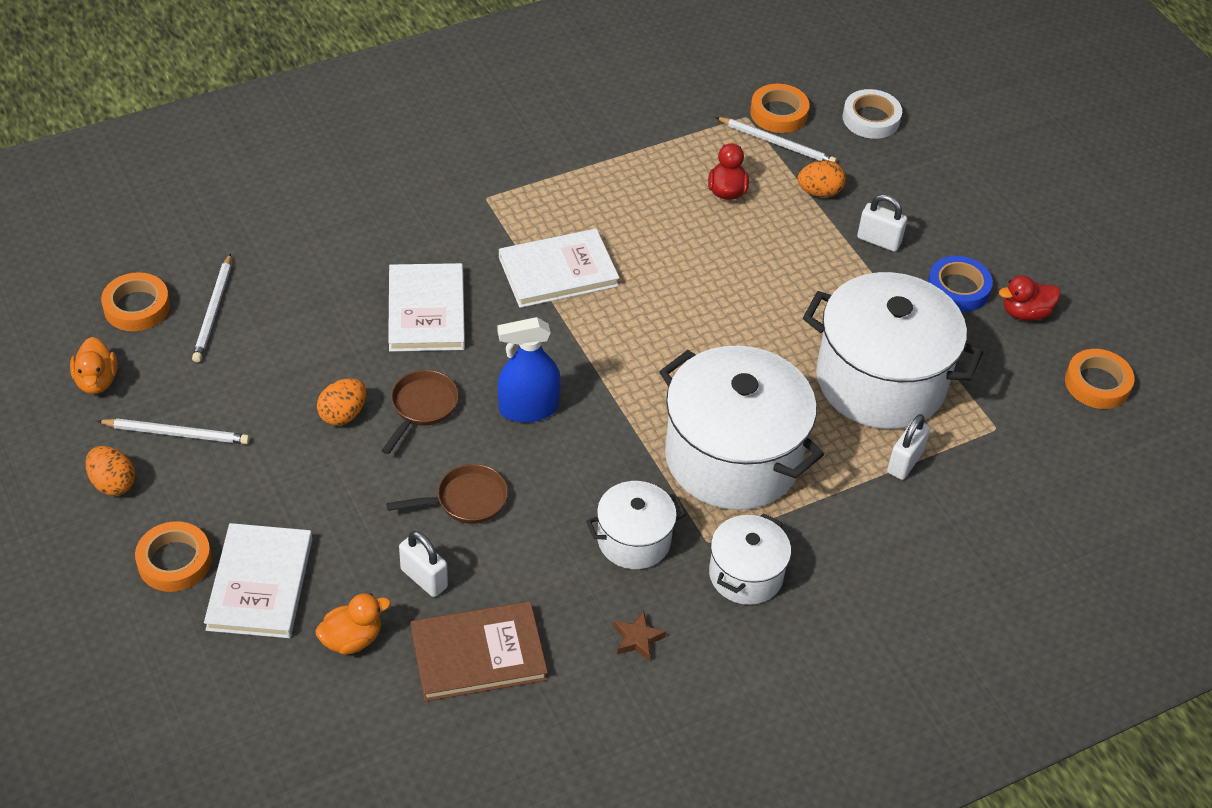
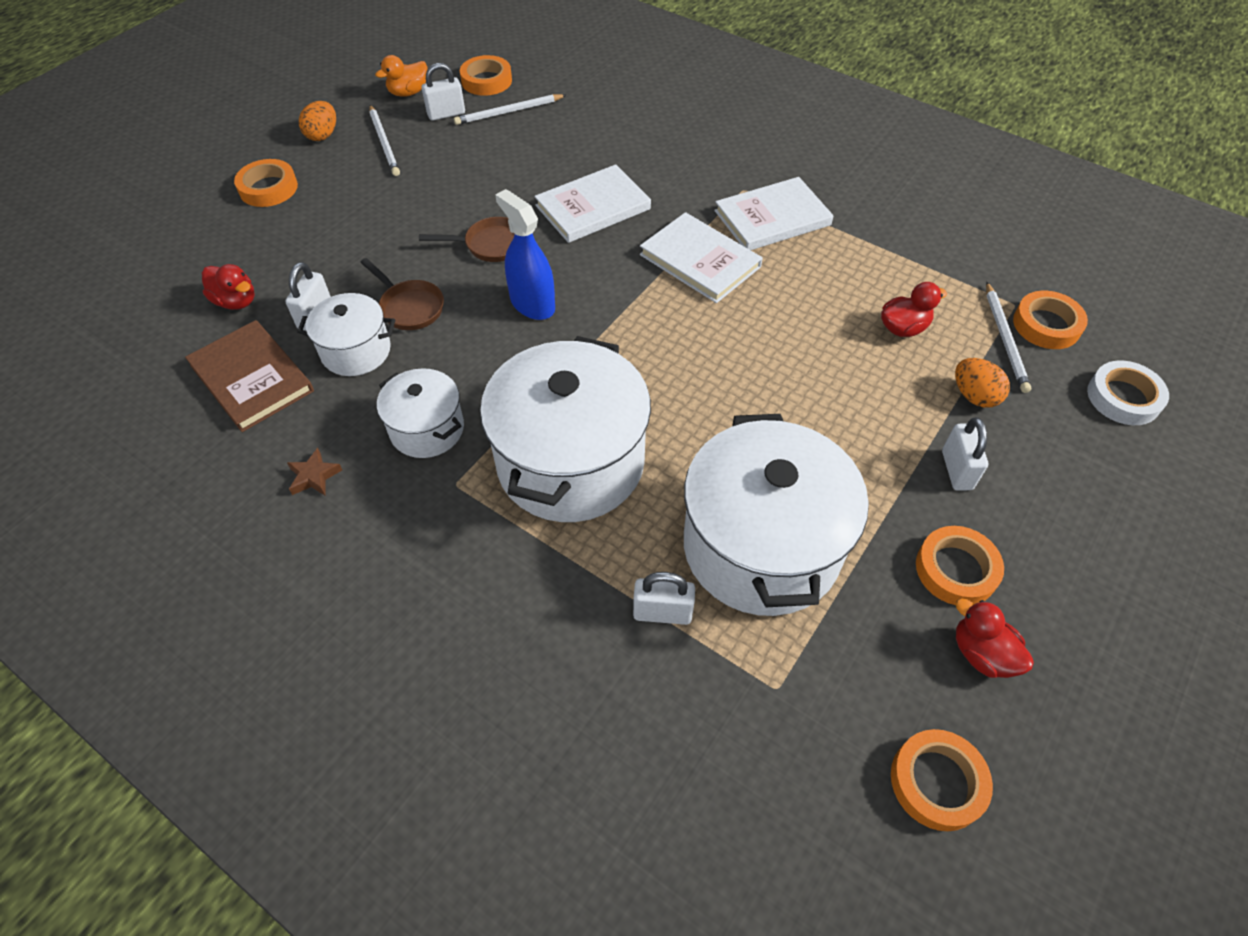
camera: 65 degrees right, 5 degrees up
white book [204,523,312,638] -> white book moved to [714,177,834,250]
orange duck [315,593,391,655] -> red duck [202,264,255,310]
orange egg [317,378,366,426] -> none
white pot [709,513,791,605] -> white pot moved to [297,293,395,376]
blue tape [927,256,993,312] -> orange tape [916,526,1004,605]
none -> white padlock [422,63,465,121]

